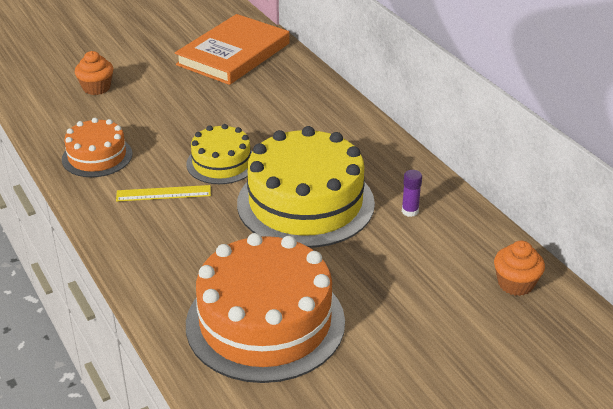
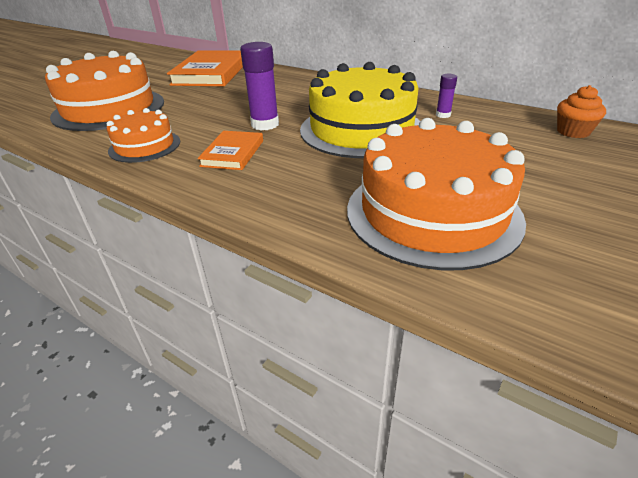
camera: 25 degrees left, 0 degrees up
orange cupcake [75,51,113,95] -> orange cake [45,51,164,131]
yellow ruler [116,185,211,202] -> orange book [198,131,263,170]
yellow cake [186,124,252,184] -> purple glue stick [240,42,279,131]

